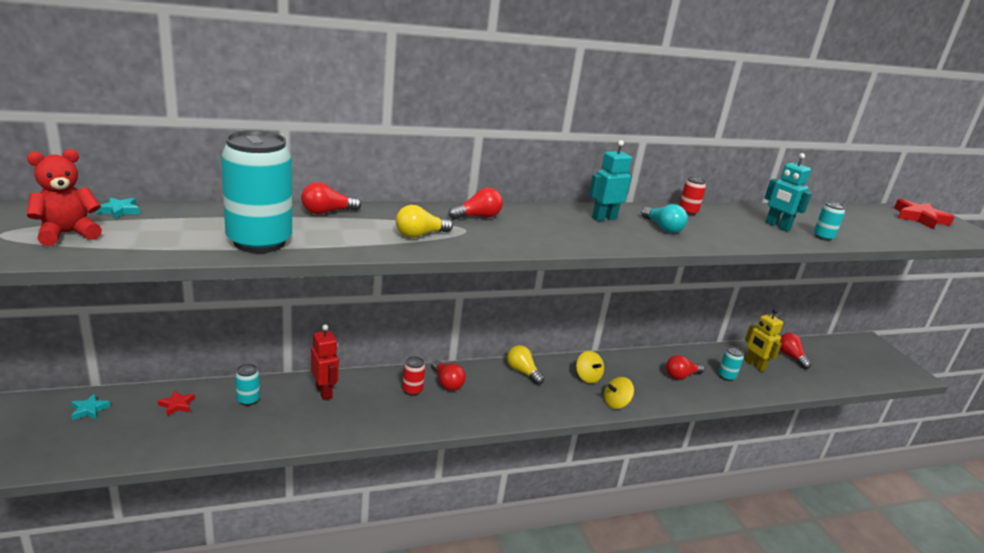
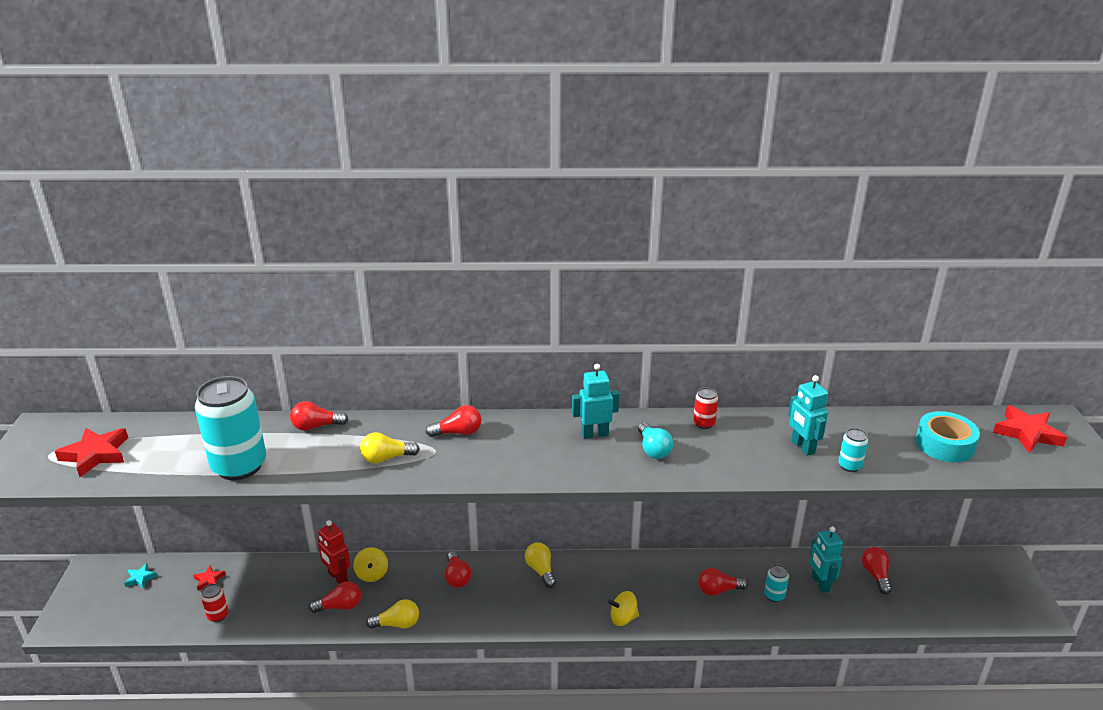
camera: 20 degrees right, 5 degrees up
red teddy bear [27,149,102,246] -> red star [55,428,128,477]
turquoise star [96,197,140,219] -> none
turquoise can [235,364,260,406] -> none
red robot [311,324,339,400] -> red robot turned 150 degrees clockwise [318,520,350,584]
red can [402,356,425,396] -> red can moved to [201,584,228,622]
yellow spinning top [576,351,604,383] -> yellow spinning top moved to [353,547,388,582]
yellow robot [745,309,783,372] -> turquoise robot [810,526,843,593]
none -> red light bulb [309,581,361,613]
none -> yellow light bulb [366,599,419,629]
none -> turquoise tape [915,411,980,462]

